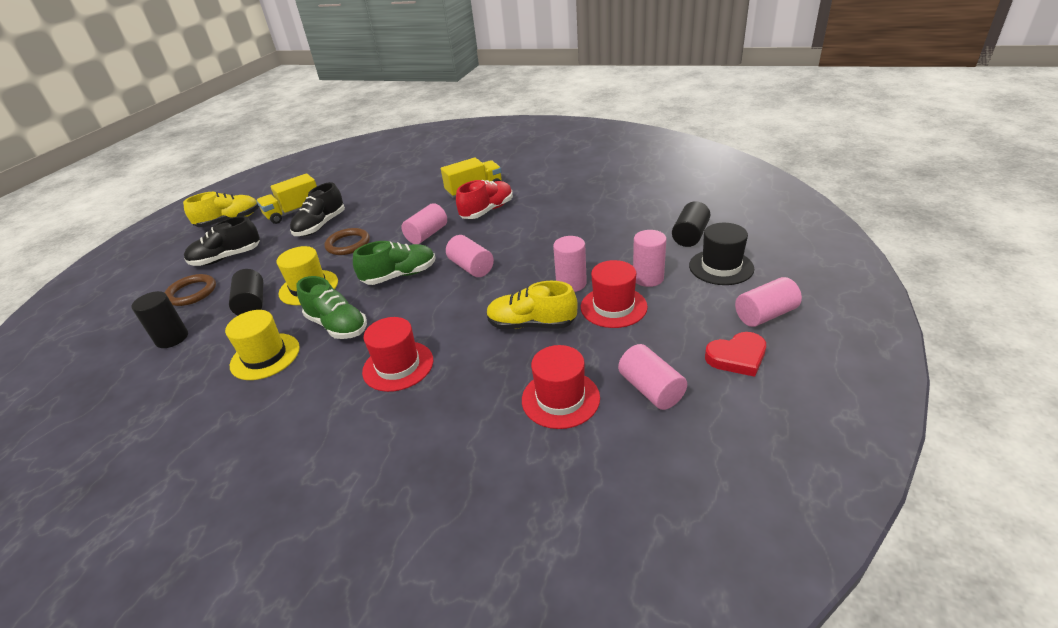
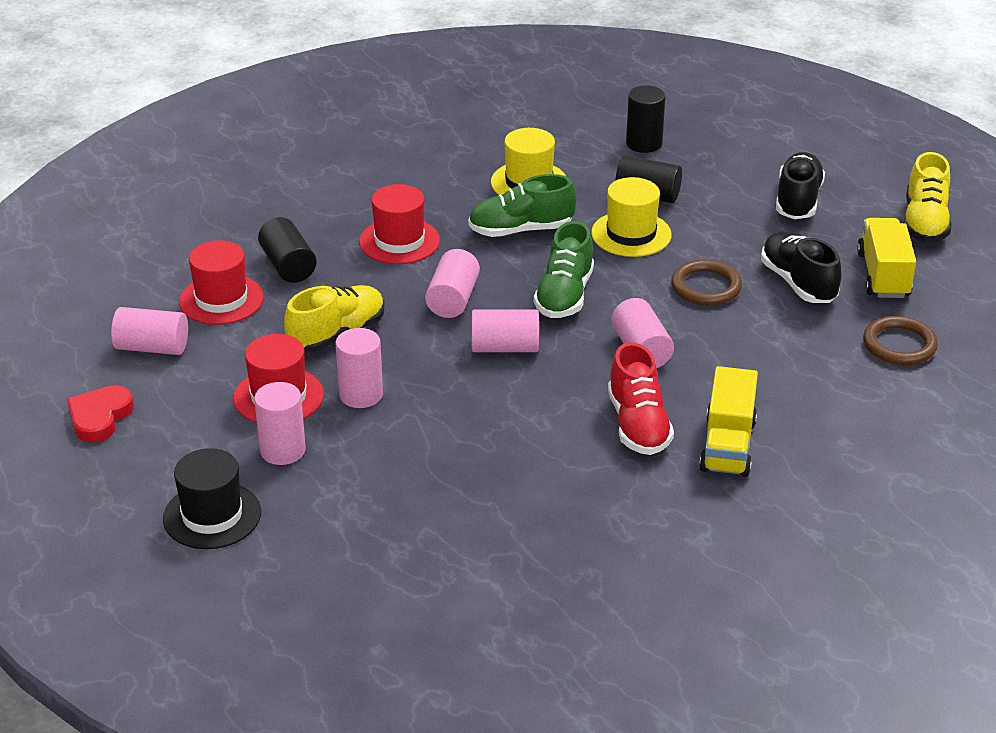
camera: 125 degrees right, 0 degrees up
brown ring [165,274,216,306] -> brown ring moved to [863,316,938,365]
black cylinder [672,201,710,247] -> black cylinder moved to [258,217,316,283]
pink cylinder [735,277,802,327] -> pink cylinder moved to [425,249,480,318]

